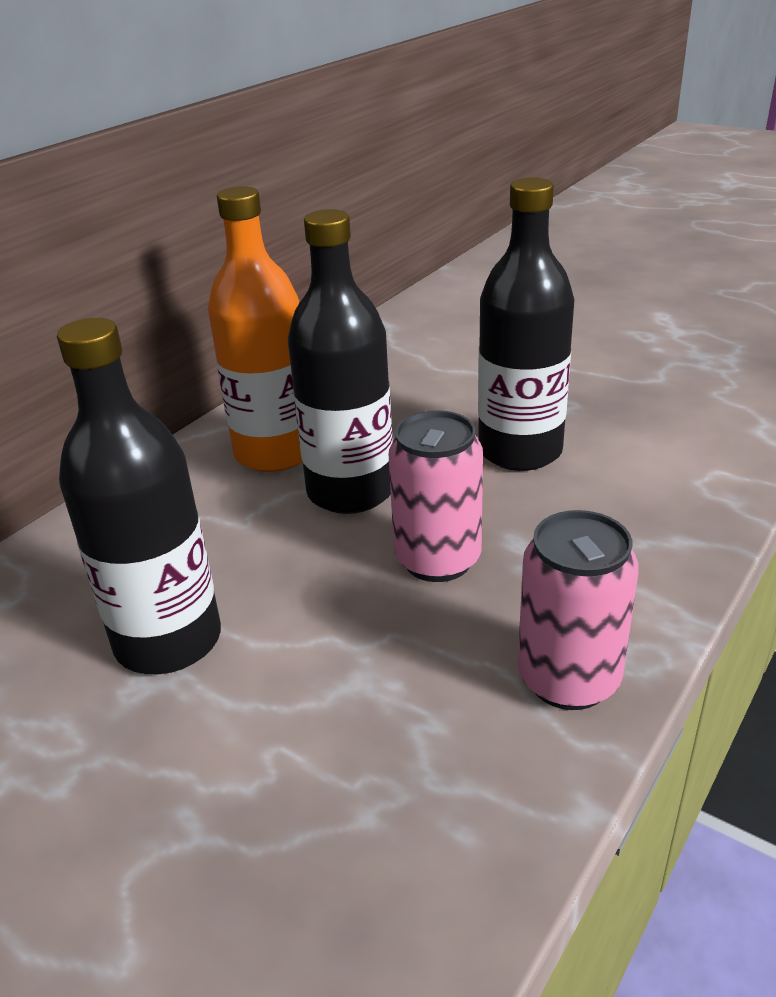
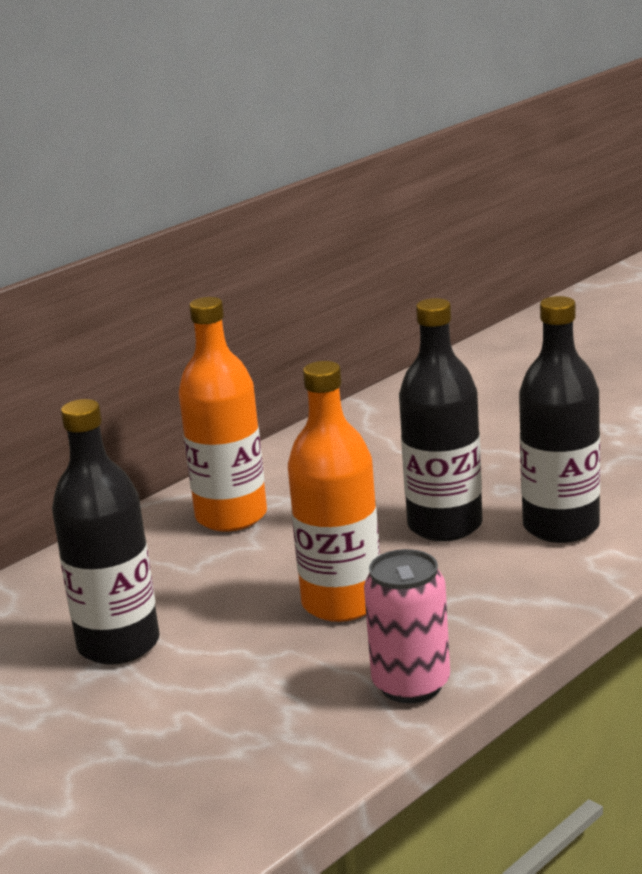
camera: 10 degrees right, 10 degrees down
black bottle [288,209,393,514] -> black bottle moved to [519,296,600,543]
pink can [389,410,483,582] -> orange bottle [288,361,380,622]

